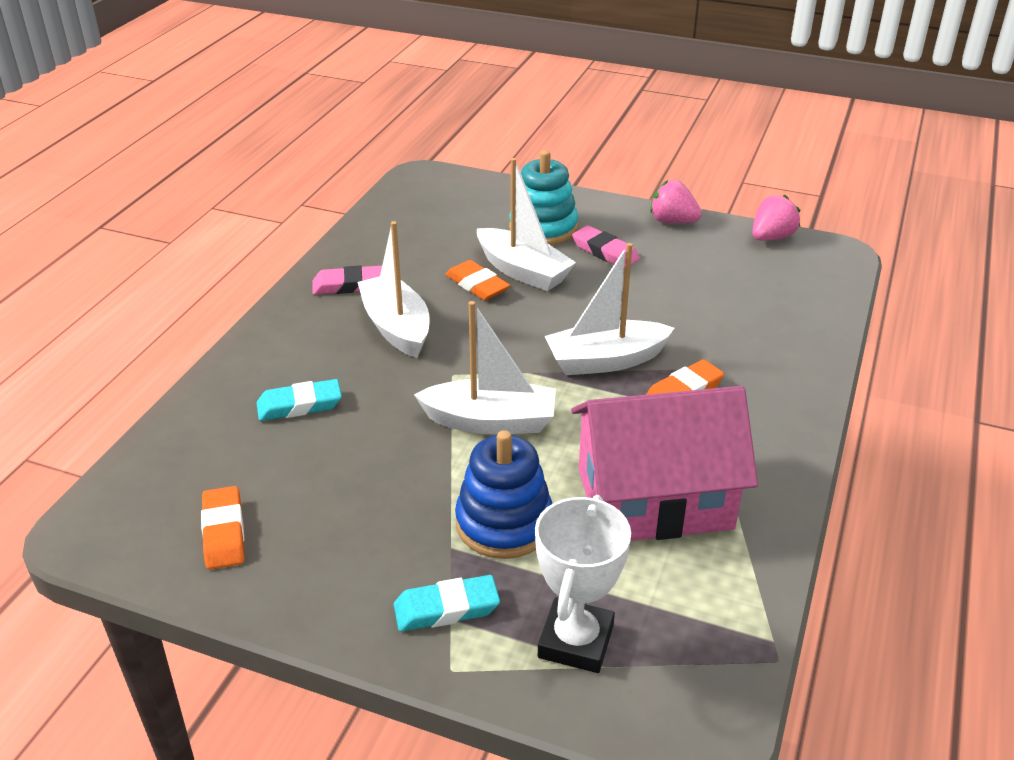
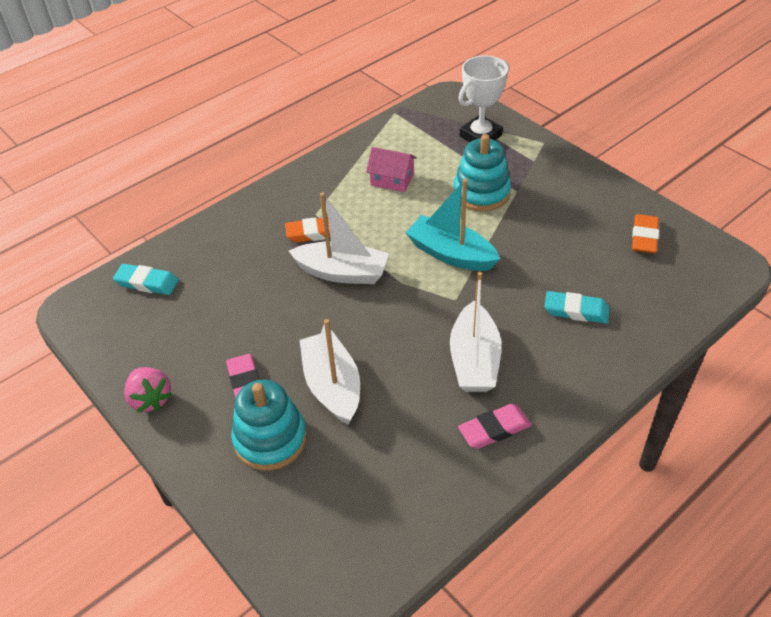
camera: 150 degrees left, 10 degrees up
pink eraser [312,265,382,295] -> pink eraser turned 45 degrees counterclockwise [458,404,531,449]
turquoise eraser [394,575,500,632] -> turquoise eraser moved to [113,264,179,295]
white boat [414,301,556,434] -> turquoise boat [406,179,500,271]
orange eraser [445,260,510,300] -> none
blue stacking toy [455,430,552,559] -> turquoise stacking toy [453,134,511,212]
pink house [571,386,758,541] -> pink house [366,147,417,192], size x0.46
pink strawberry [752,195,800,241] -> none

